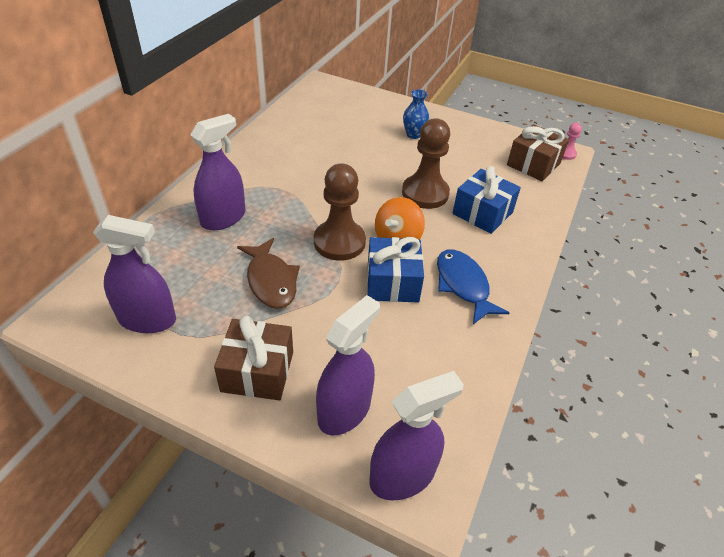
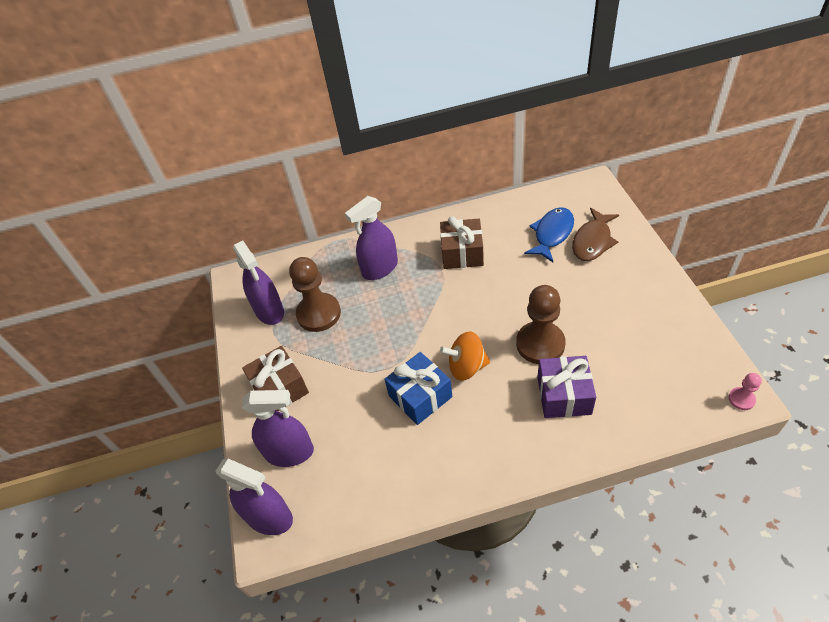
camera: 60 degrees right, 5 degrees up
purple spray bottle [191,114,246,231] -> purple spray bottle turned 135 degrees clockwise [345,196,398,280]
brown fish [237,238,300,309] -> brown fish moved to [572,208,619,261]
brown pawn [314,164,366,261] -> brown pawn moved to [289,257,341,332]
blue vase [403,89,429,139] -> none
blue fish [437,249,509,324] -> blue fish moved to [524,207,574,262]
blue gift [453,166,521,234] -> purple gift [537,356,596,418]
brown gift [507,124,569,181] -> brown gift moved to [440,216,484,269]

